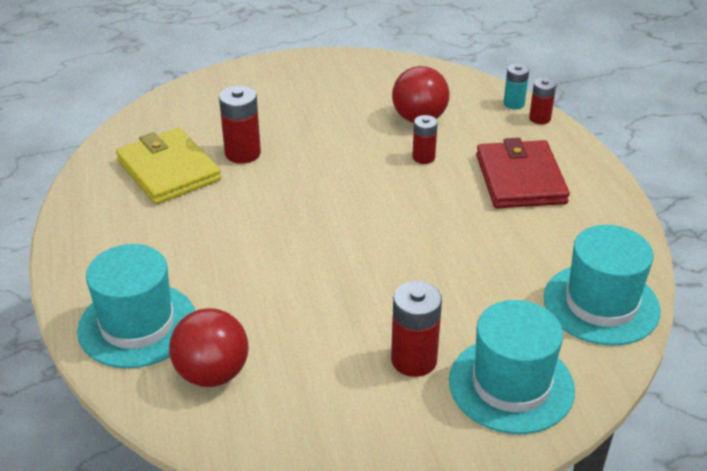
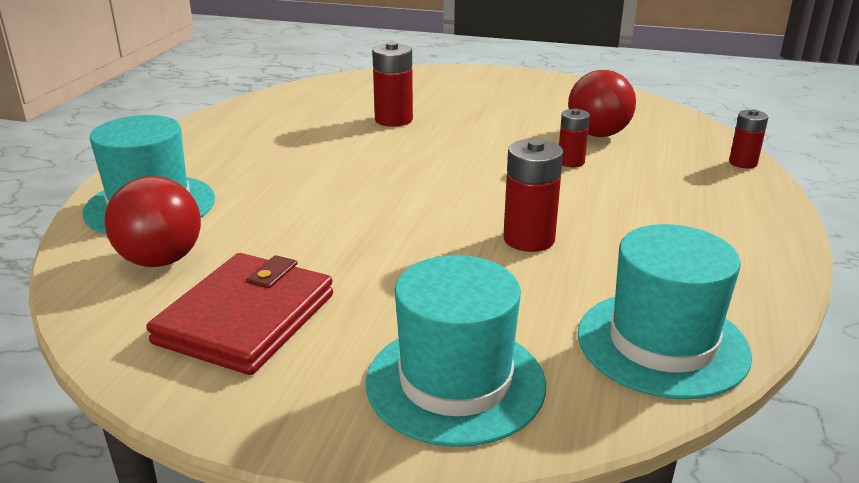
camera: 30 degrees right, 10 degrees down
yellow wallet [116,128,221,205] -> none
red battery [391,281,442,377] -> red battery moved to [503,139,563,252]
red wallet [476,138,570,208] -> red wallet moved to [146,253,333,375]
turquoise battery [504,63,529,109] -> none

